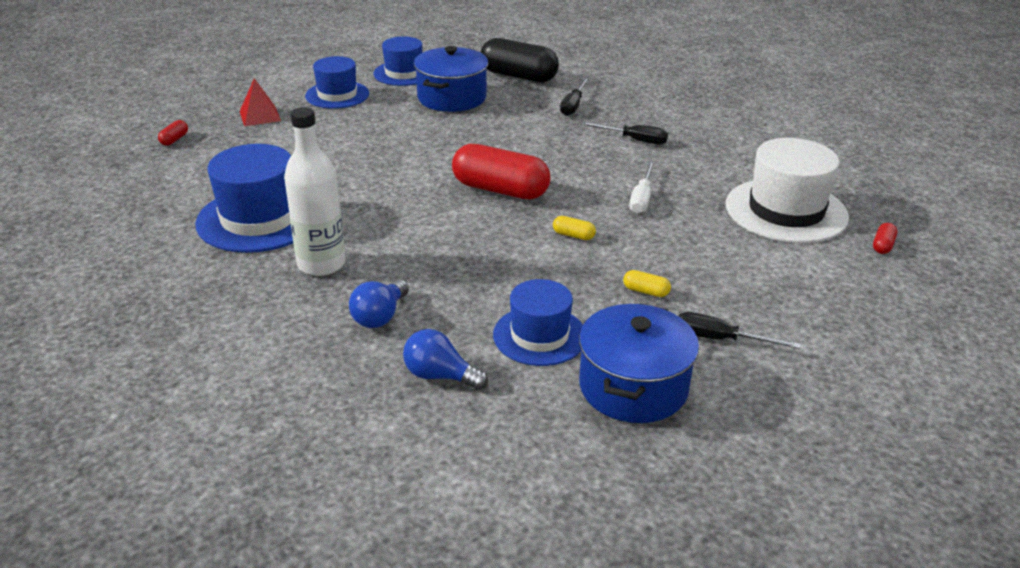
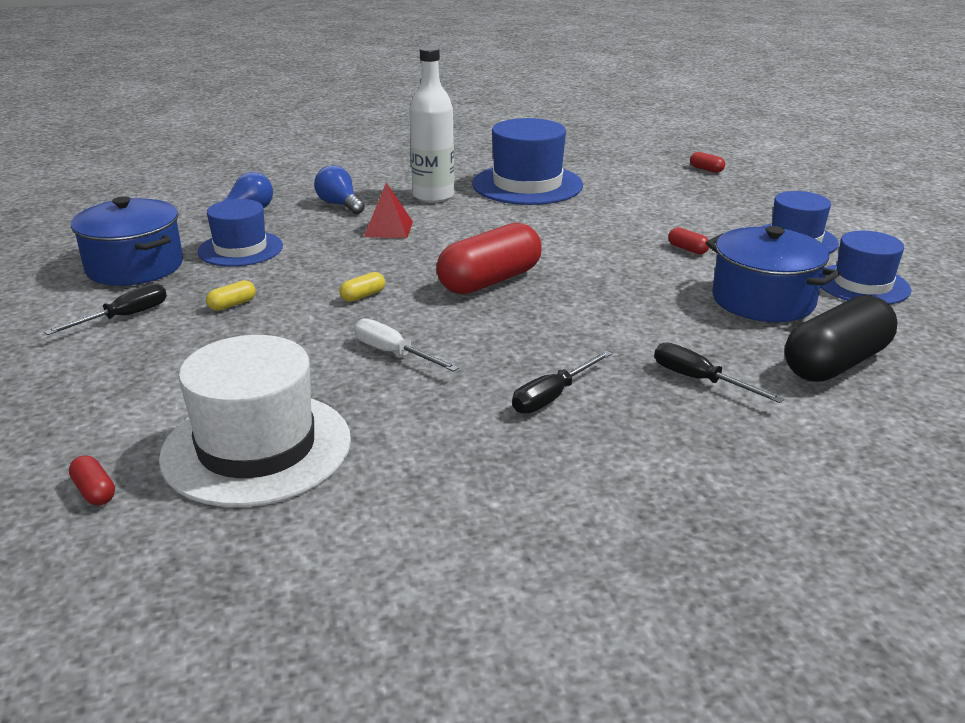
camera: 115 degrees right, 5 degrees down
red pyramid [240,78,281,126] -> red pyramid moved to [364,183,413,238]
none -> red capsule [668,227,709,254]

